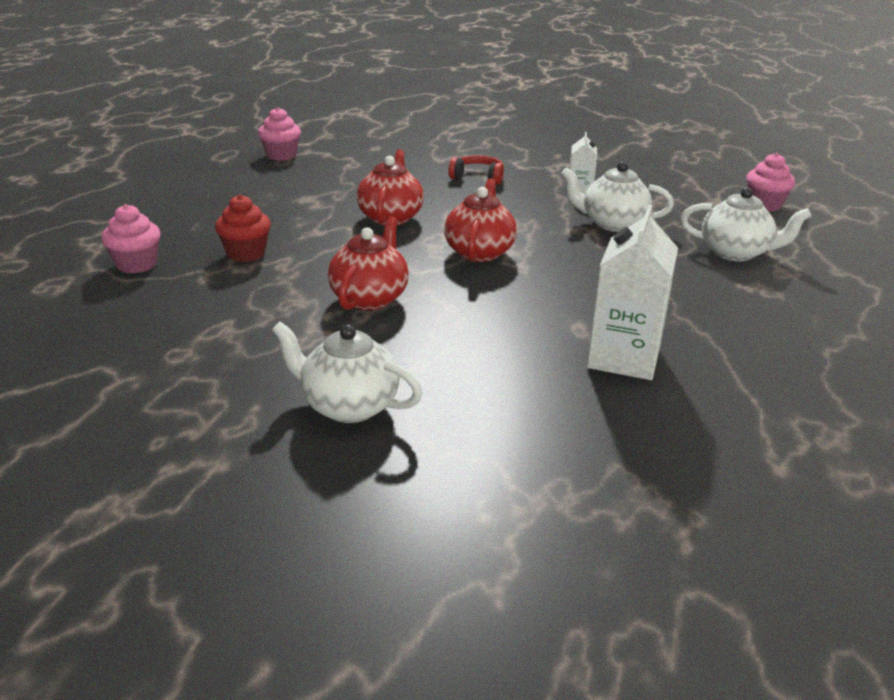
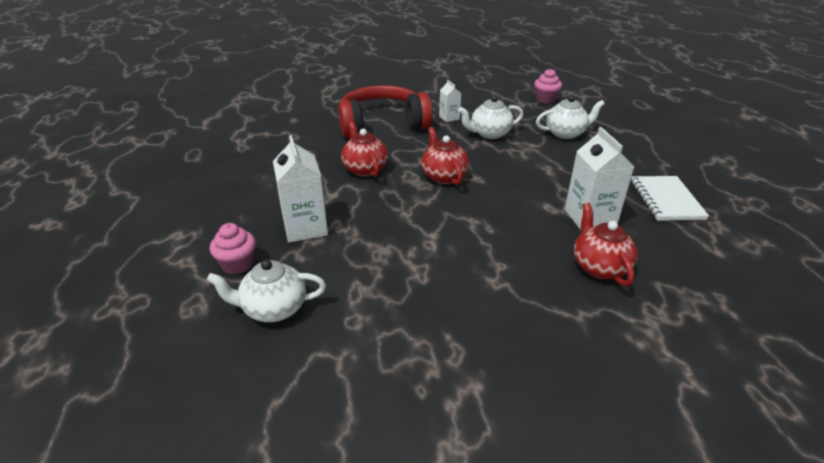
camera: 30 degrees left, 5 degrees up
red cupcake [215,195,271,262] -> white carton [273,135,328,243]
pink cupcake [258,107,301,161] -> none
white teapot [272,322,423,423] -> white teapot moved to [207,259,326,322]
red teapot [328,216,409,310] -> red teapot moved to [574,203,638,286]
red headphones [448,155,504,185] -> red headphones [338,85,433,138], size x2.47
none -> white notebook [631,176,709,221]

